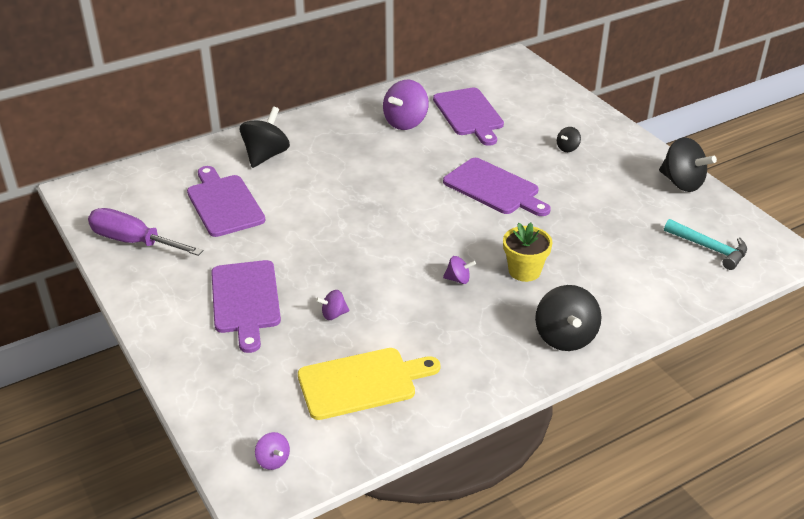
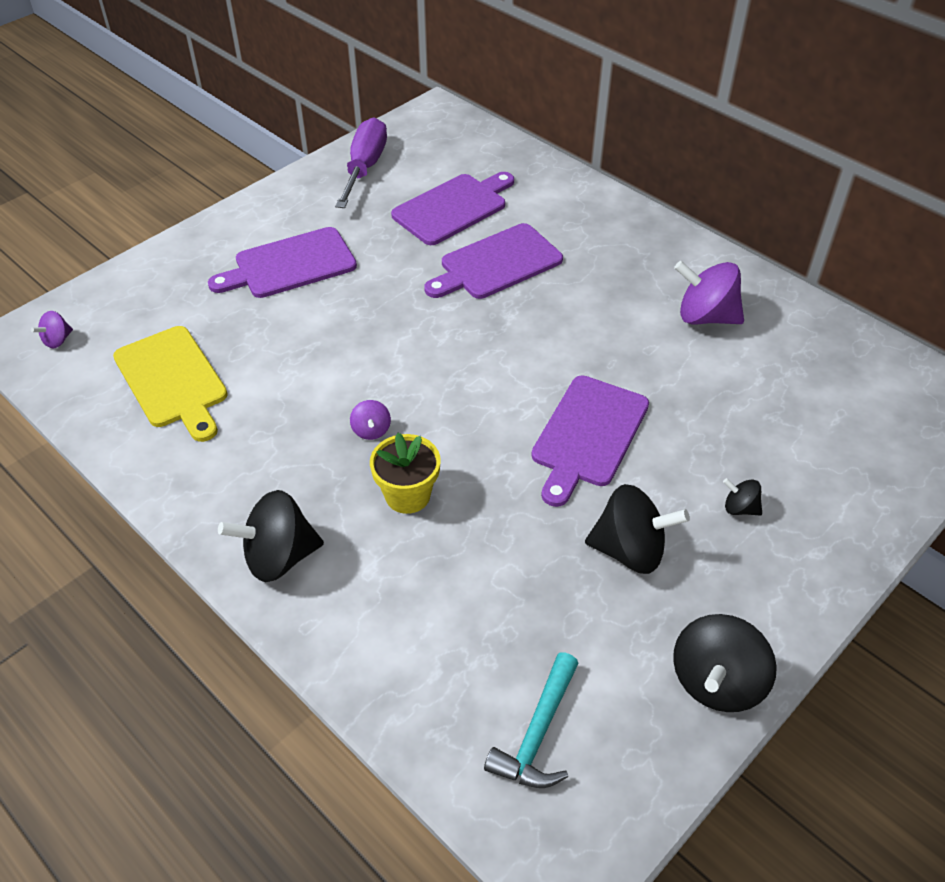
camera: 75 degrees right, 10 degrees up
black spinning top [240,106,290,168] -> black spinning top moved to [585,484,690,574]
purple spinning top [316,290,349,320] -> none
purple cutting board [433,87,504,146] -> purple cutting board moved to [424,223,563,299]

